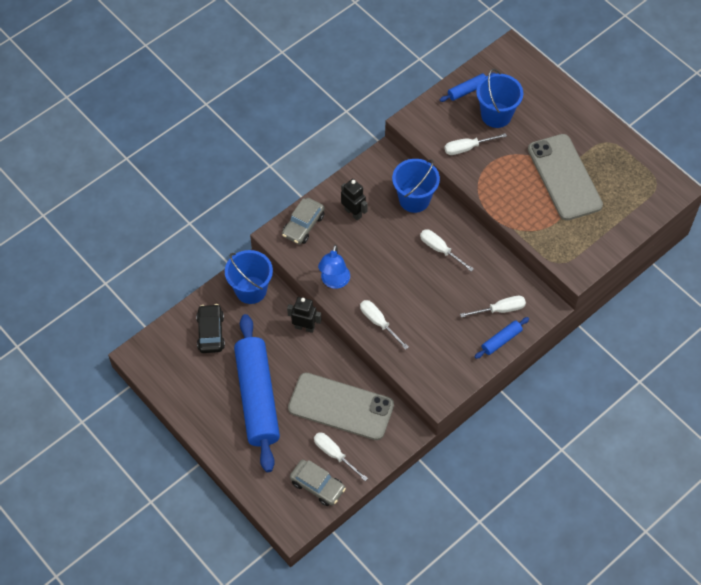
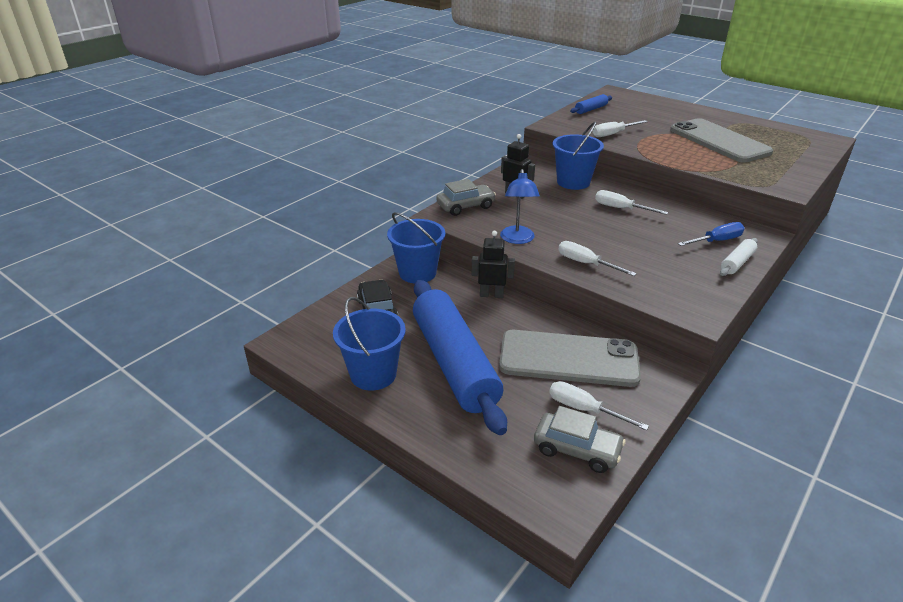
camera: 10 degrees left, 25 degrees down
grey car [282,198,325,244] -> grey car turned 135 degrees counterclockwise [436,179,496,216]
white screwdriver [460,296,526,318] -> blue screwdriver [678,222,745,246]
blue rolling pin [475,317,529,359] -> white rolling pin [720,238,758,276]
blue bucket [476,69,523,128] -> blue bucket moved to [333,297,406,391]

